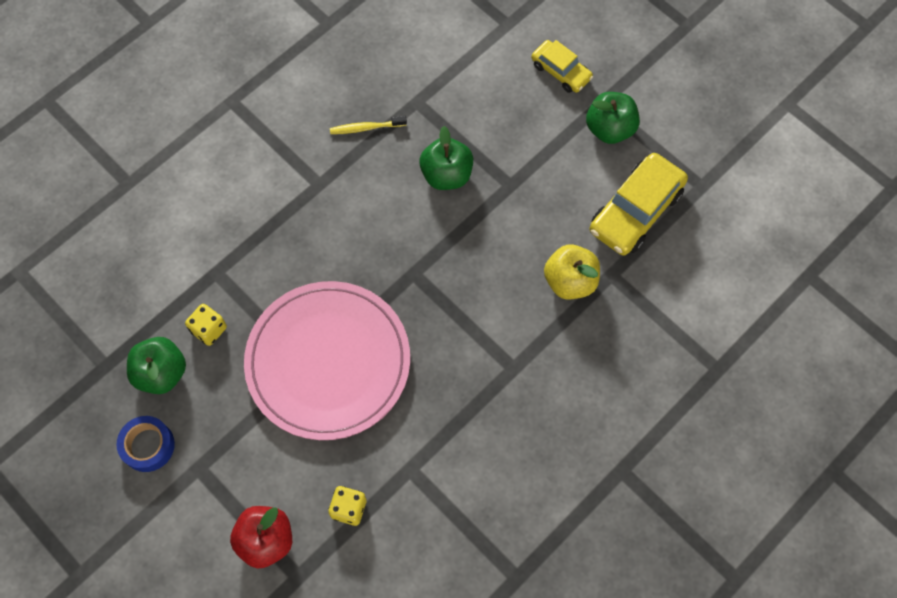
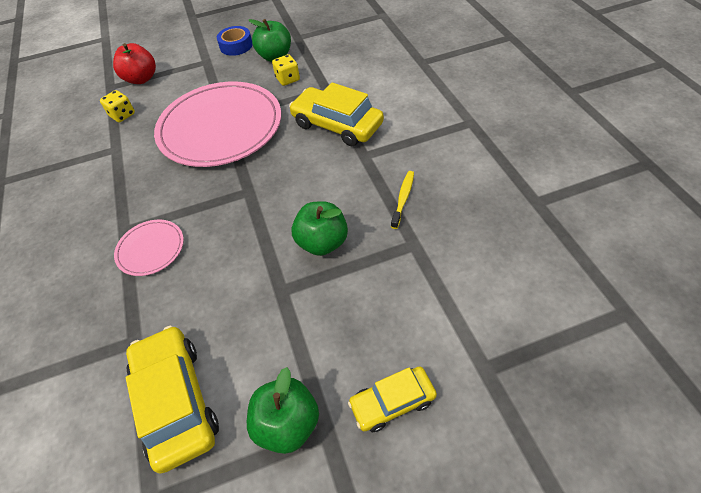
camera: 120 degrees right, 15 degrees down
yellow apple [544,245,600,300] -> none
none -> pink plate [114,220,184,276]
none -> yellow car [289,82,384,146]

